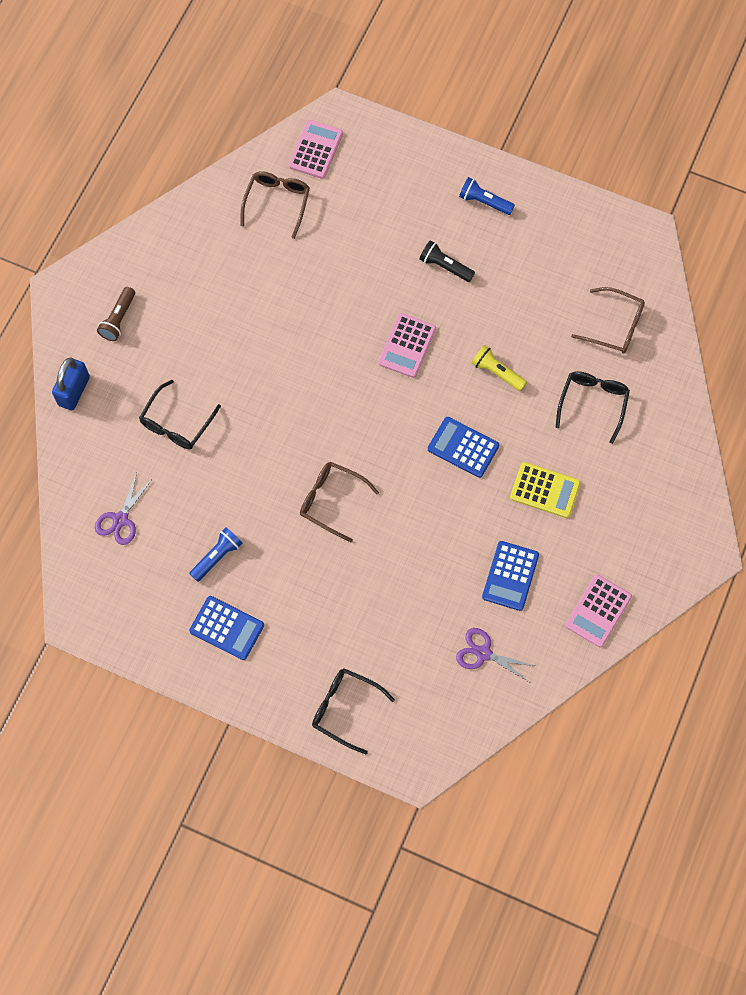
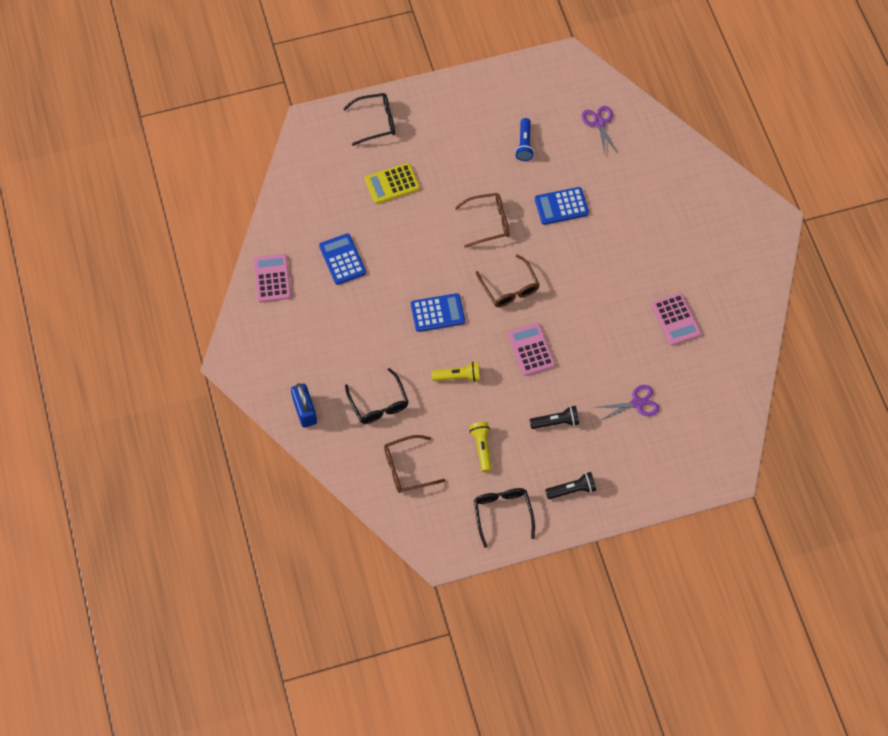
camera: 140 degrees right, 5 degrees down
blue padlock [52,357,90,410] -> blue padlock moved to [291,383,317,428]
brown flashlight [97,287,135,341] -> none
black glasses [139,380,221,449] -> black glasses moved to [474,488,535,548]
blue calculator [189,596,264,660] -> blue calculator moved to [535,187,589,225]
brown glasses [241,171,310,239] -> brown glasses moved to [476,254,540,307]
pink calculator [289,120,343,179] -> pink calculator moved to [651,293,701,346]
purple scissors [456,628,536,682] -> purple scissors moved to [598,385,659,420]
blue flashlight [459,177,515,215] -> black flashlight [545,472,596,499]
yellow calculator [510,462,581,518] -> yellow calculator moved to [365,163,420,204]
none -> yellow flashlight [469,422,492,472]

